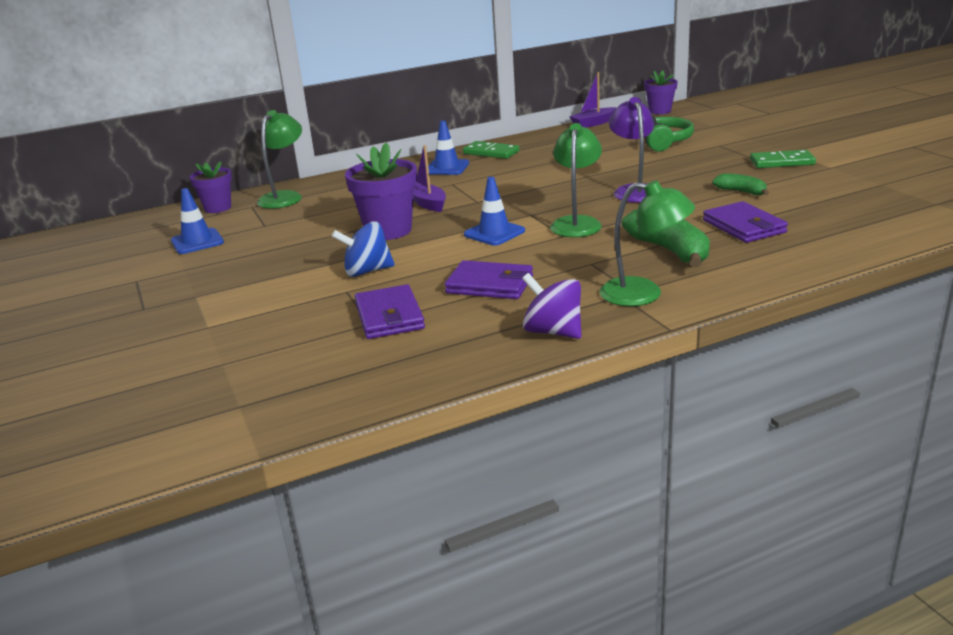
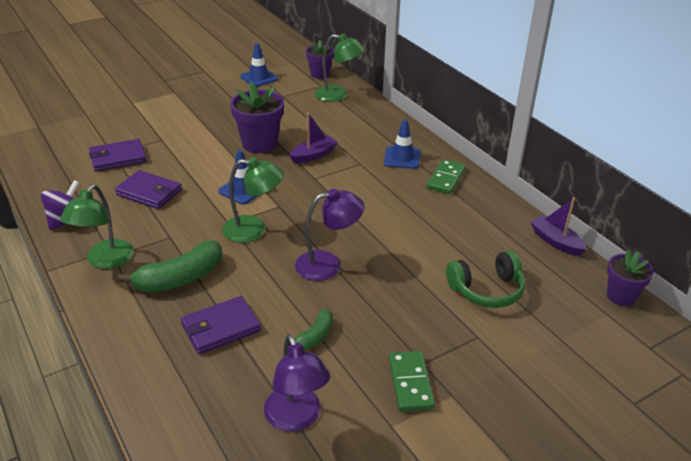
camera: 80 degrees right, 10 degrees up
blue spinning top [332,221,395,277] -> none
purple wallet [444,260,533,299] -> purple wallet turned 75 degrees counterclockwise [115,170,182,209]
none -> purple lamp [264,334,330,432]

